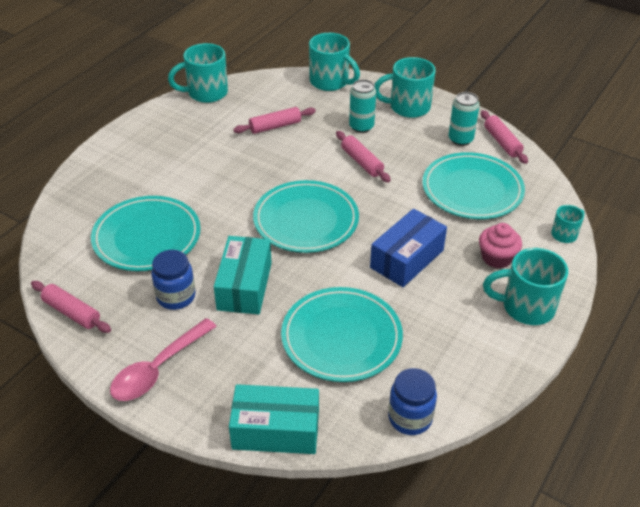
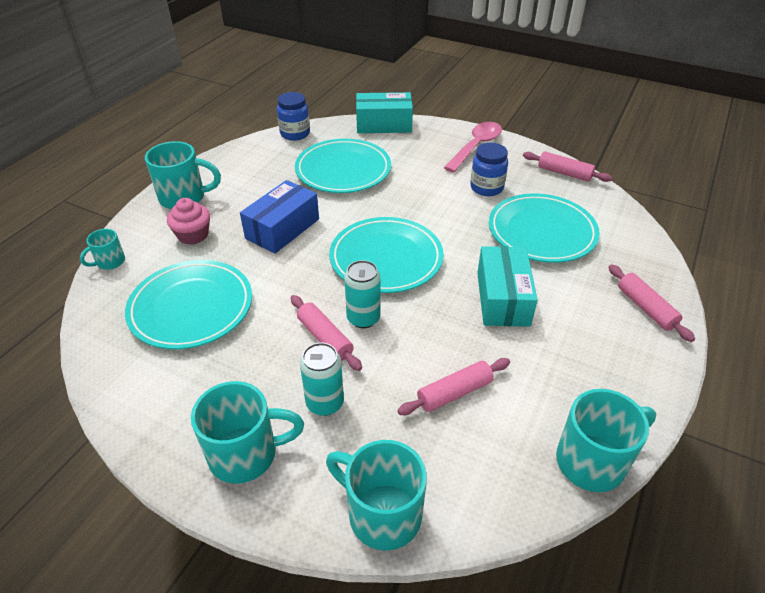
camera: 175 degrees right, 0 degrees up
turquoise box [214,236,272,315] -> turquoise box moved to [477,246,538,327]
turquoise can [448,92,480,146] -> turquoise can moved to [344,260,381,328]
pink rolling pin [481,110,528,164] -> pink rolling pin moved to [609,264,695,342]

